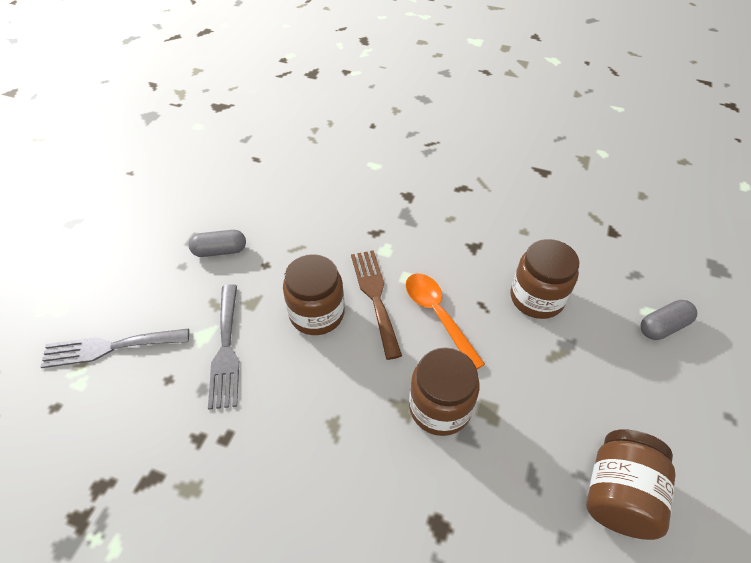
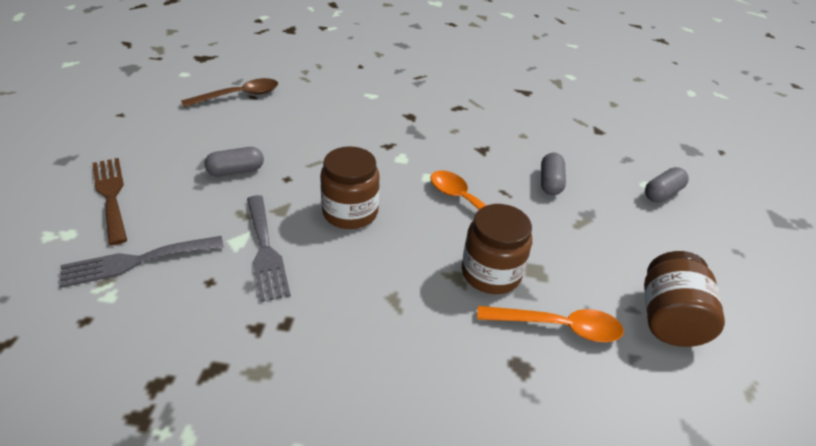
camera: 15 degrees left, 10 degrees down
brown fork [351,250,402,360] -> brown fork moved to [92,158,127,245]
brown jar [511,239,579,319] -> grey capsule [541,153,566,195]
none -> brown spoon [181,78,278,107]
none -> orange spoon [477,306,624,342]

